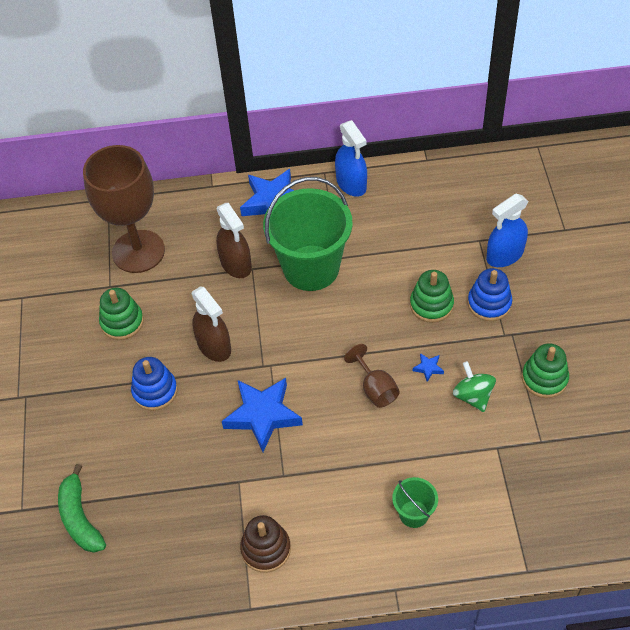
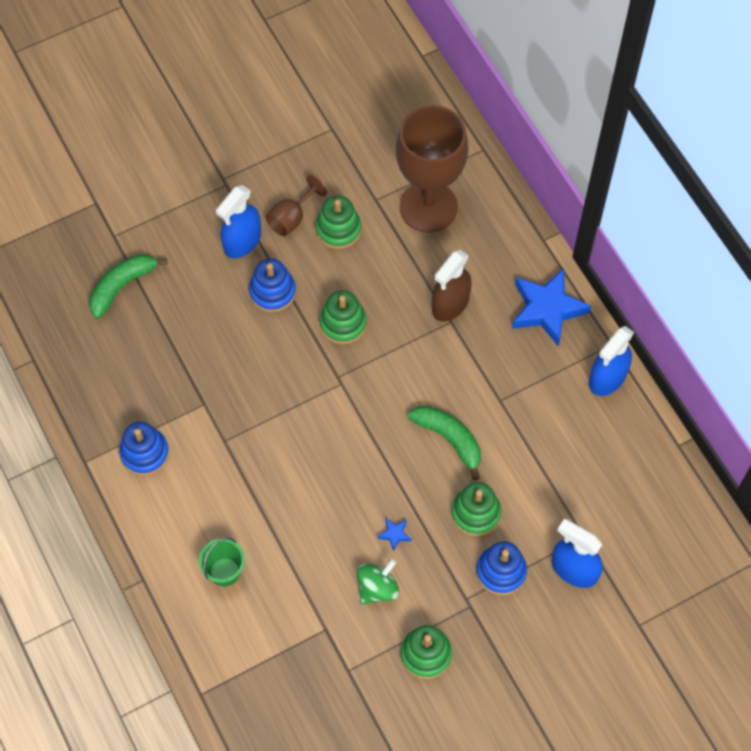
camera: 65 degrees right, 10 degrees up
brown spray bottle [192,286,231,362] -> green stacking toy [320,290,367,344]
blue star [222,378,303,452] -> none
brown stacking toy [240,515,291,573] -> blue stacking toy [119,422,169,476]
green bucket [263,177,353,291] -> none
brown goblet [344,344,400,408] -> brown goblet moved to [266,175,327,236]
none -> blue spray bottle [216,185,261,258]
none -> green banana [408,405,481,480]

